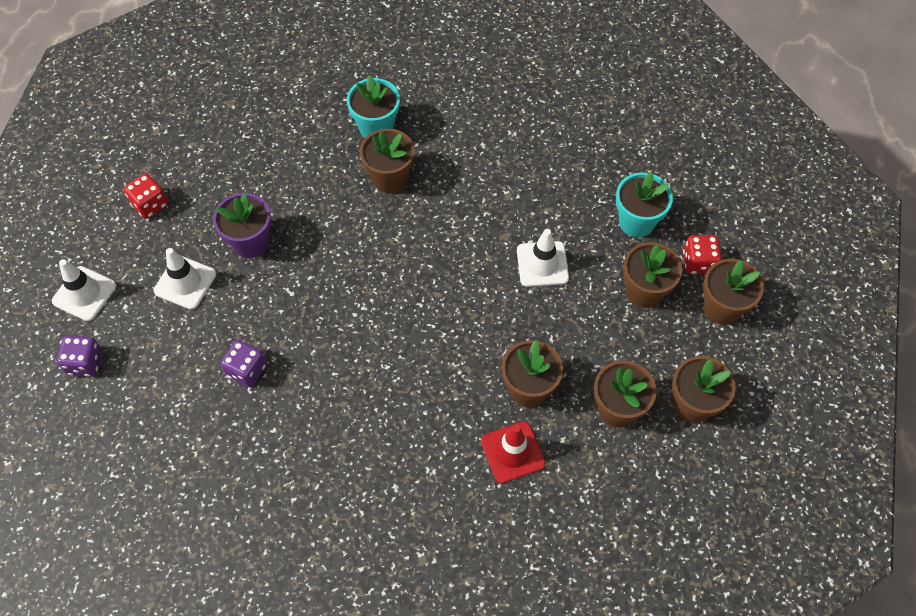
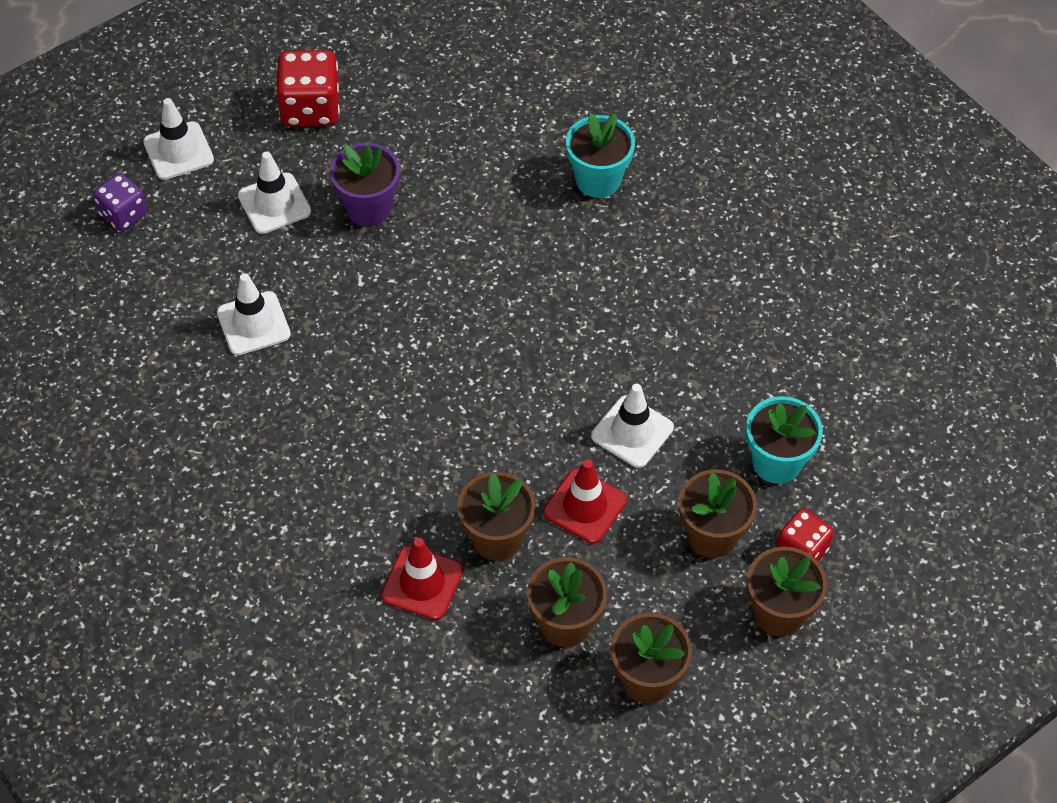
camera: 40 degrees right, 5 degrees down
red dice [124,173,168,219] -> red dice [276,50,340,127], size x1.56
purple dice [221,340,267,387] -> white traffic cone [217,273,291,355]
brown flower pot [360,129,415,193] -> none
none -> red traffic cone [543,460,627,544]

